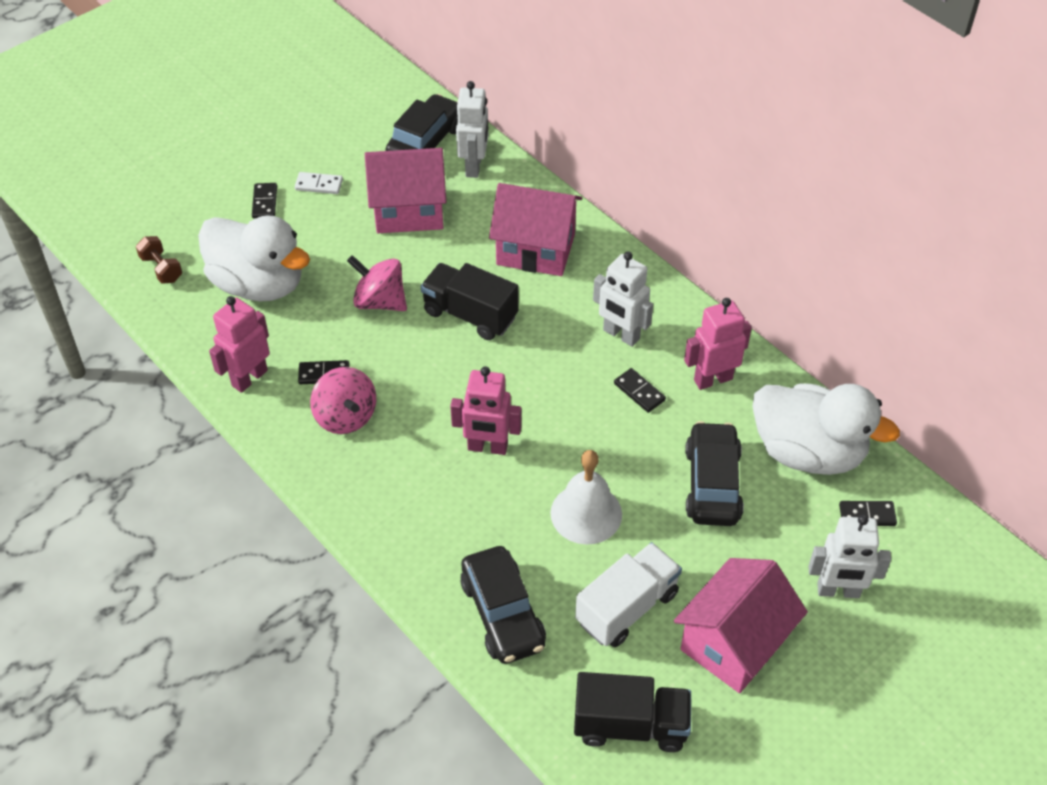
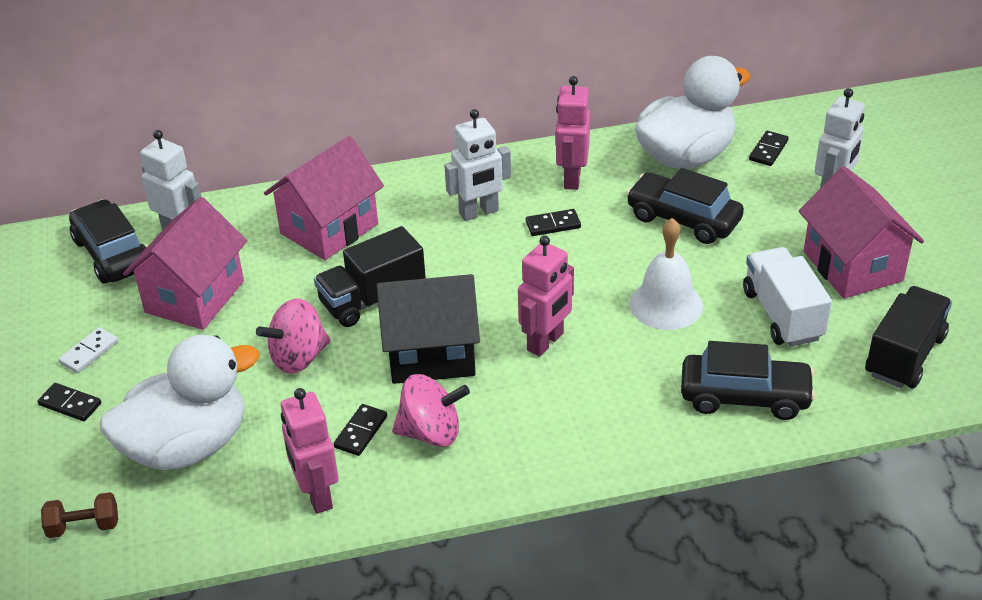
camera: 60 degrees left, 10 degrees down
none -> black house [377,274,480,384]

